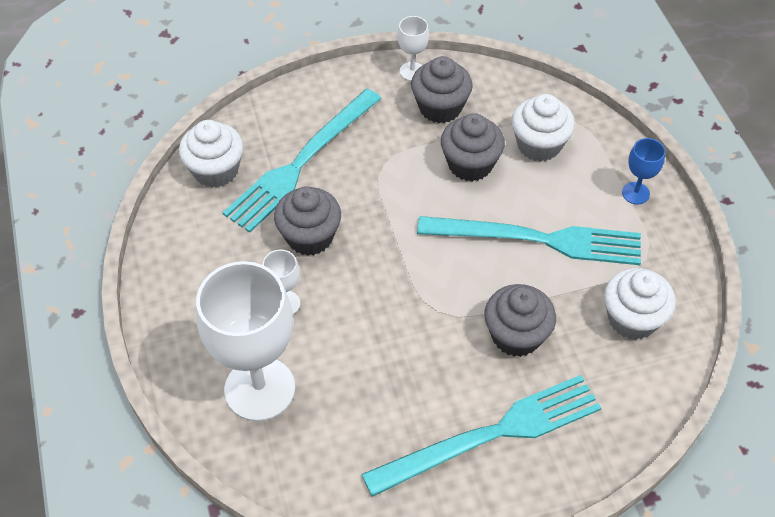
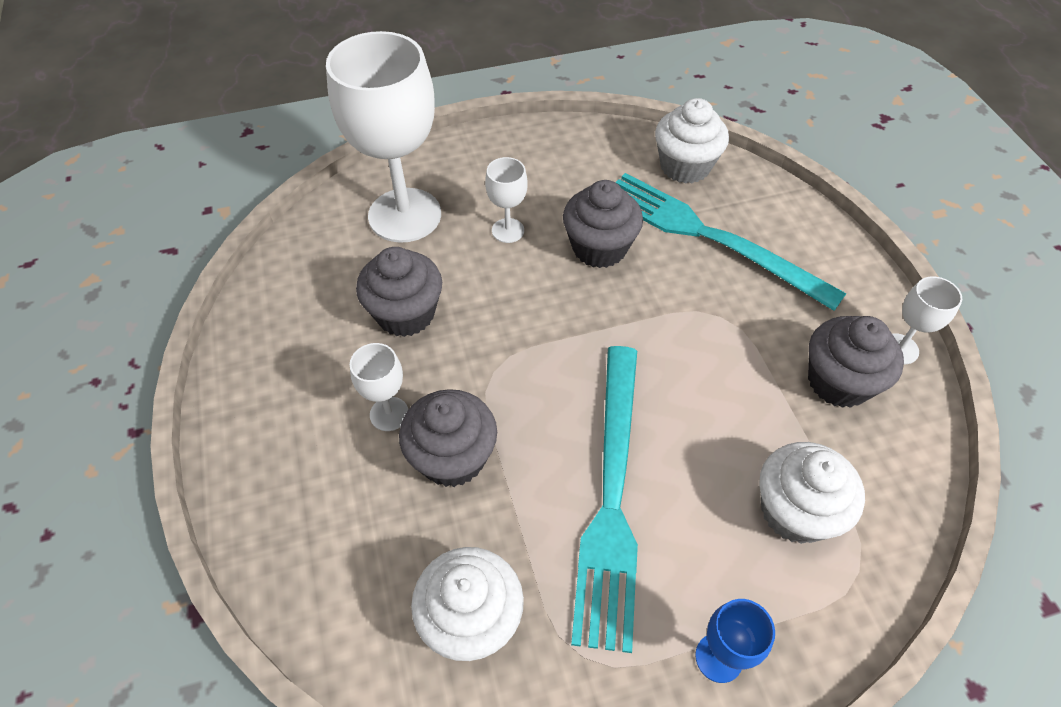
camera: 90 degrees right, 0 degrees up
turquoise fork [362,375,601,497] -> none
grey cupcake [441,113,505,181] -> grey cupcake moved to [356,247,442,337]
none -> white goblet [350,343,408,431]

